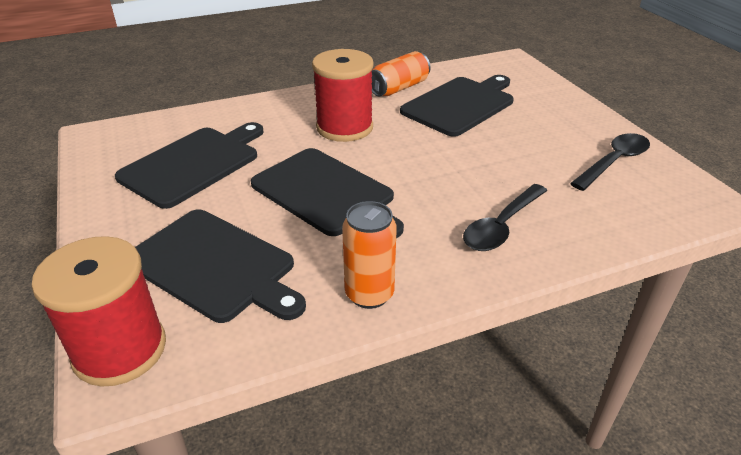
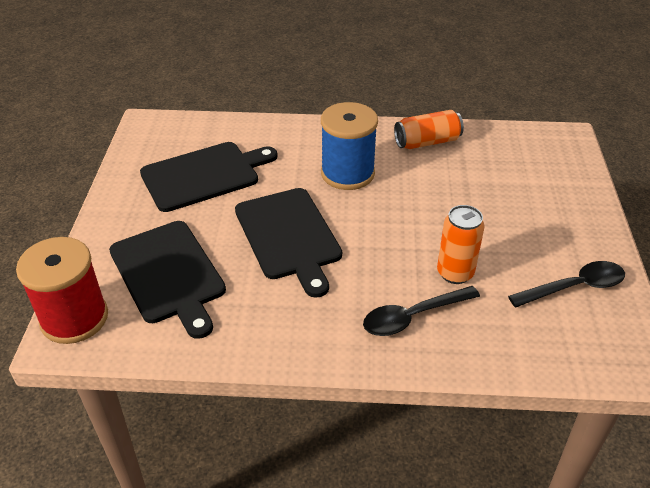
camera: 25 degrees right, 5 degrees up
red spool [312,49,374,142] -> blue spool [321,102,378,190]
orange can [342,201,397,309] -> orange can moved to [437,205,485,284]
black cutting board [400,75,514,137] -> none

